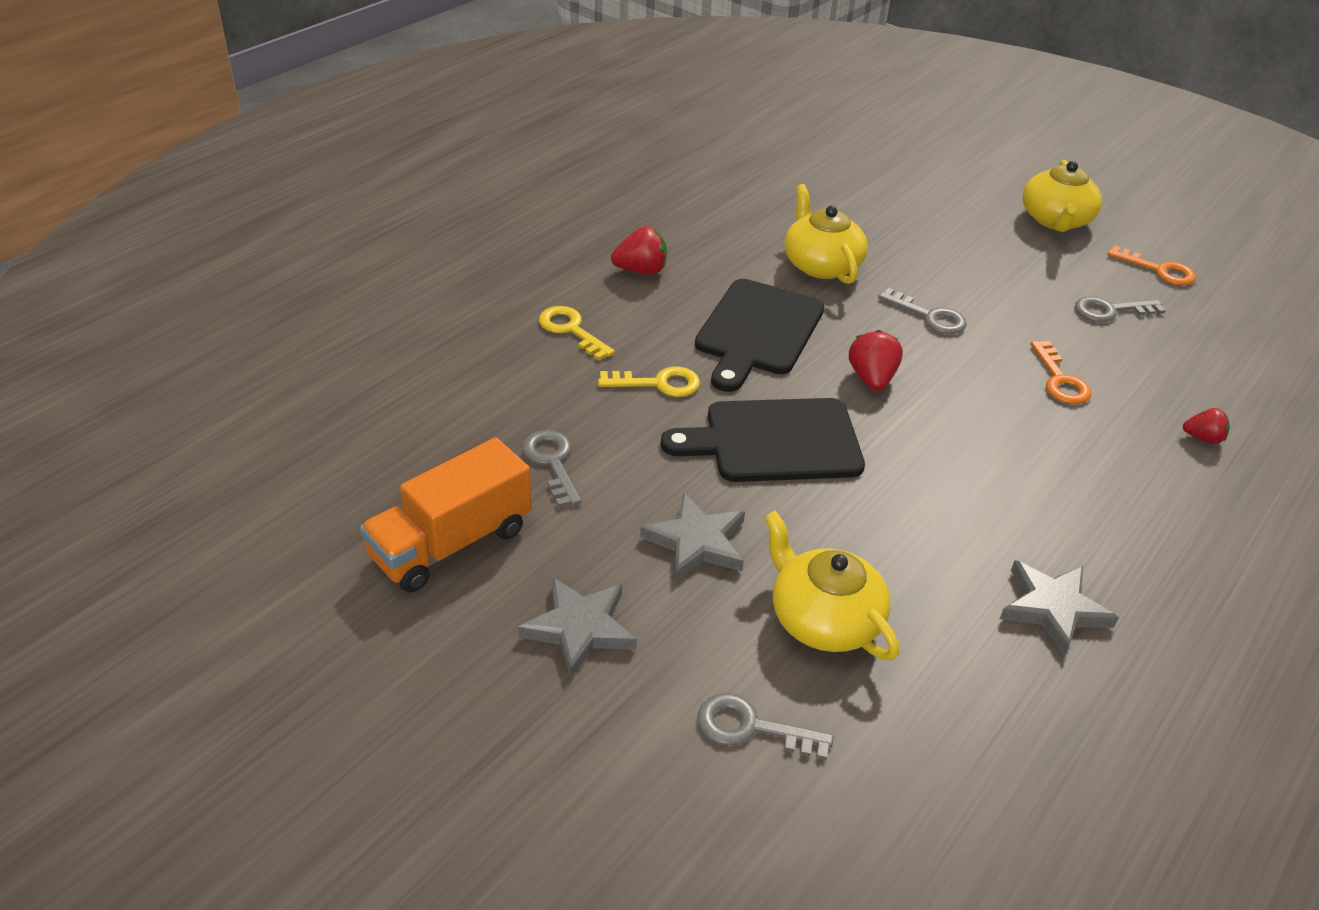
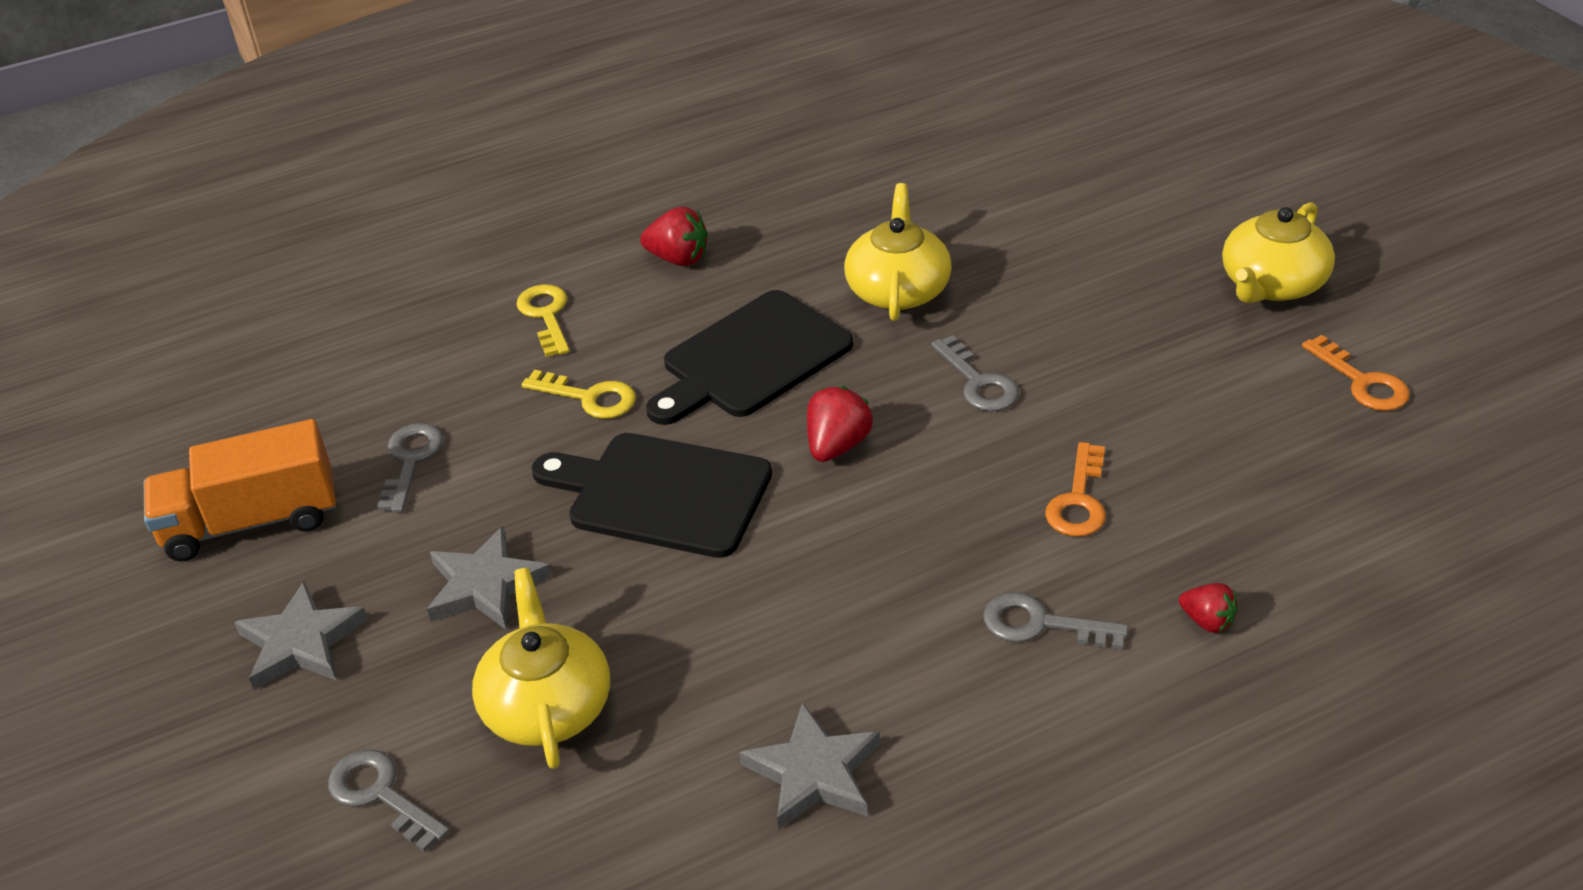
camera: 30 degrees right, 0 degrees up
grey key [1075,296,1166,322] -> grey key moved to [983,592,1128,650]

